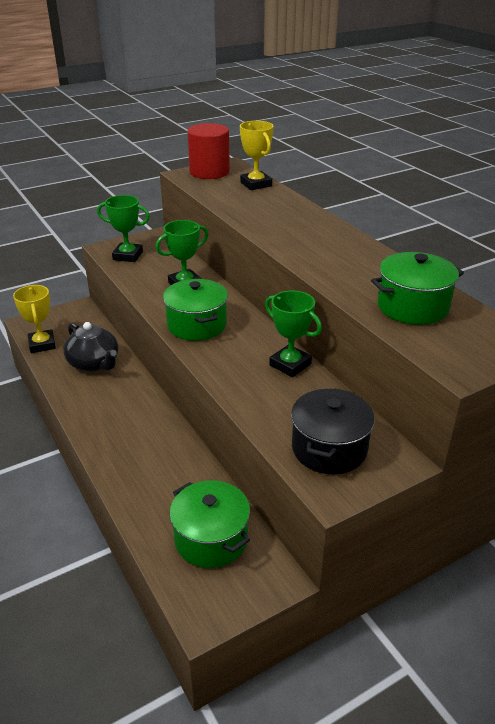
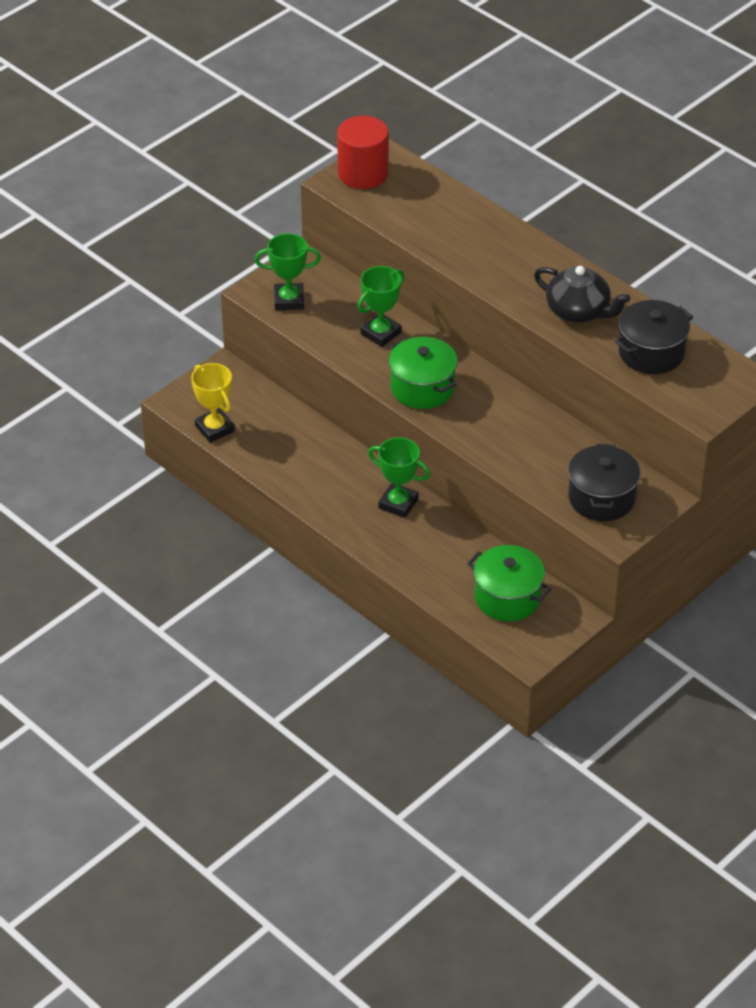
camera: 15 degrees left, 10 degrees up
black teapot [63,322,118,372] -> black teapot moved to [534,266,630,323]
yellow trophy [240,121,274,190] -> none
green trophy [265,290,322,377] -> green trophy moved to [368,437,430,518]
green pot [371,252,464,325] -> black pot [615,300,693,374]

